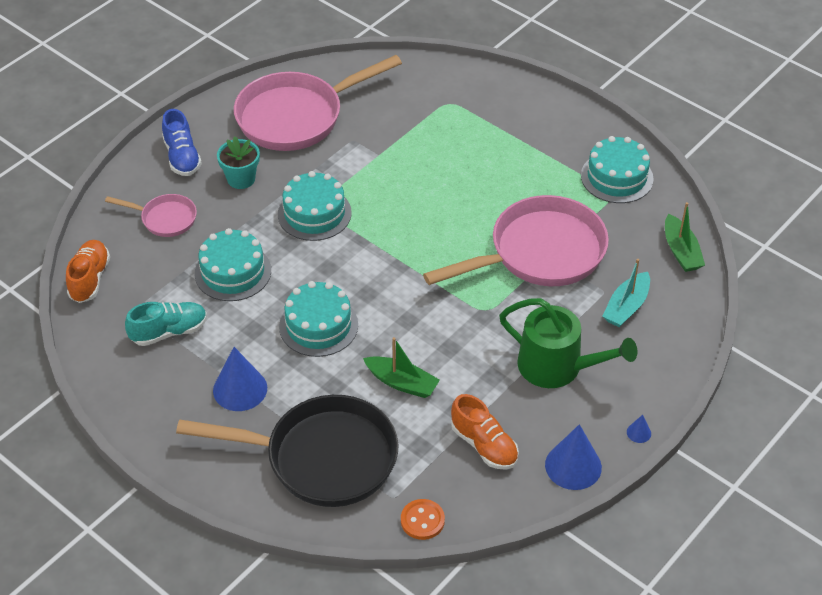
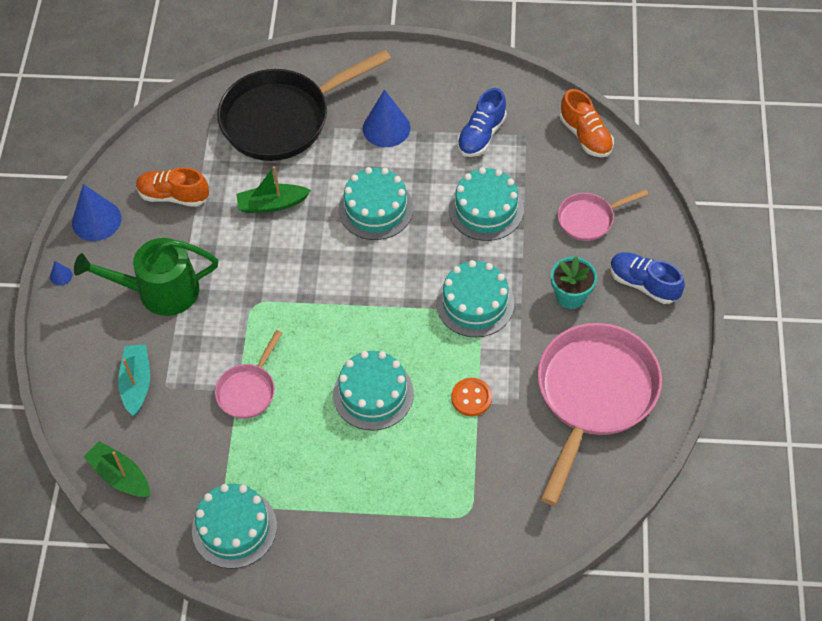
camera: 145 degrees right, 10 degrees up
turquoise shoe [125,302,207,346] -> blue shoe [457,88,507,157]
orange button [401,499,445,540] -> orange button moved to [451,378,492,416]
pink pan [423,195,609,286] -> pink pan [215,330,282,419], size x0.49
none -> turquoise cake [333,351,414,430]

